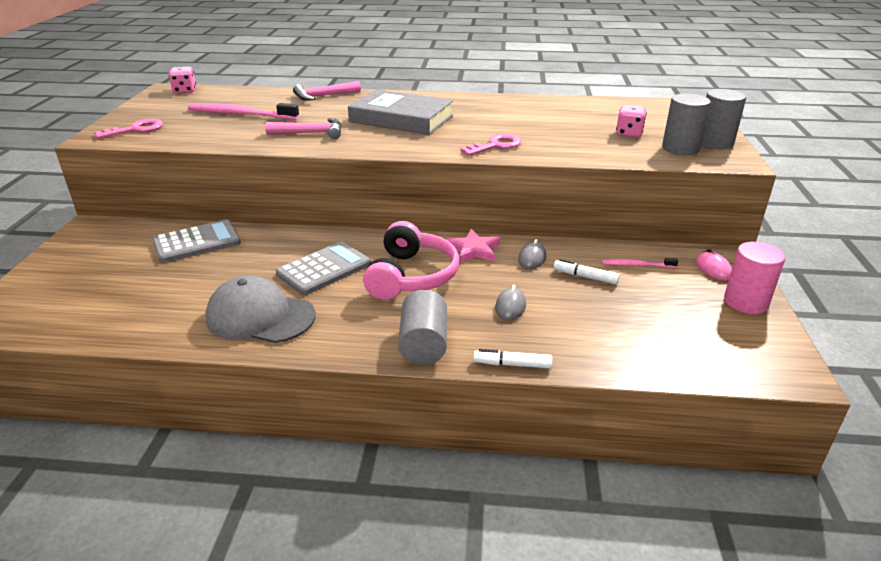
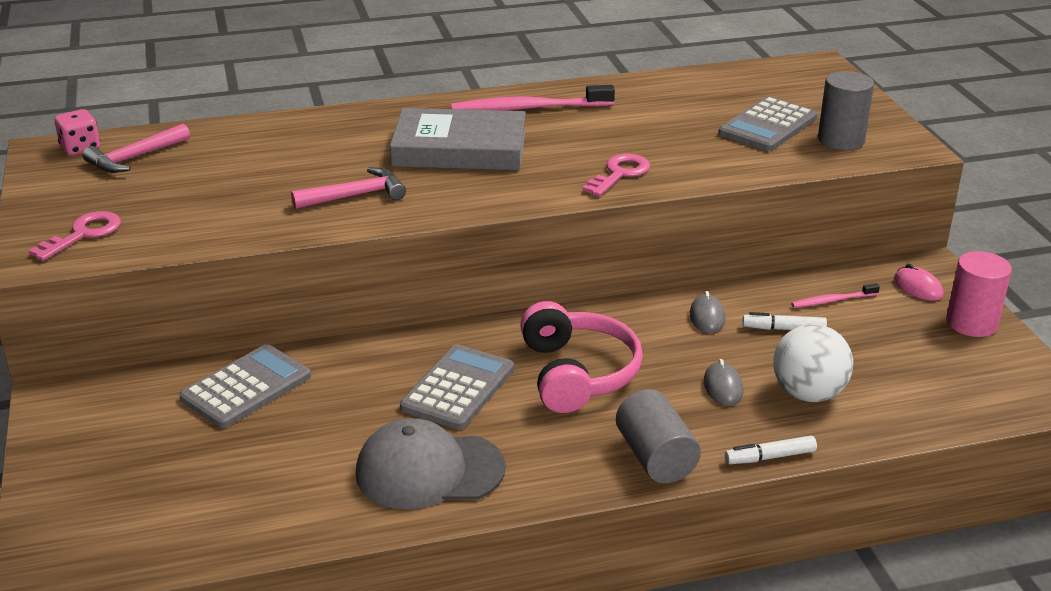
camera: 20 degrees left, 0 degrees up
pink toothbrush [188,103,299,120] -> pink toothbrush moved to [451,85,615,111]
pink hammer [293,81,361,101] -> pink hammer moved to [83,124,190,173]
pink star [446,229,501,263] -> none
pink dice [616,105,647,137] -> grey calculator [718,96,818,151]
grey cylinder [701,89,746,150] -> none
none -> white ball [773,324,853,402]

